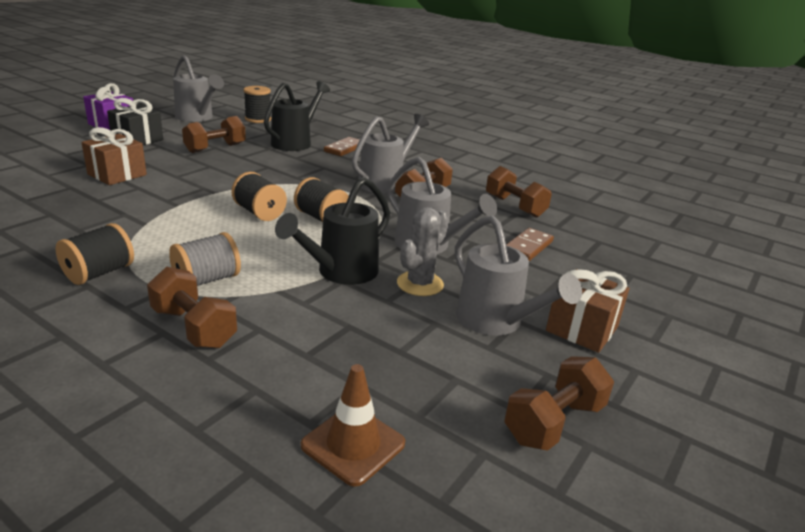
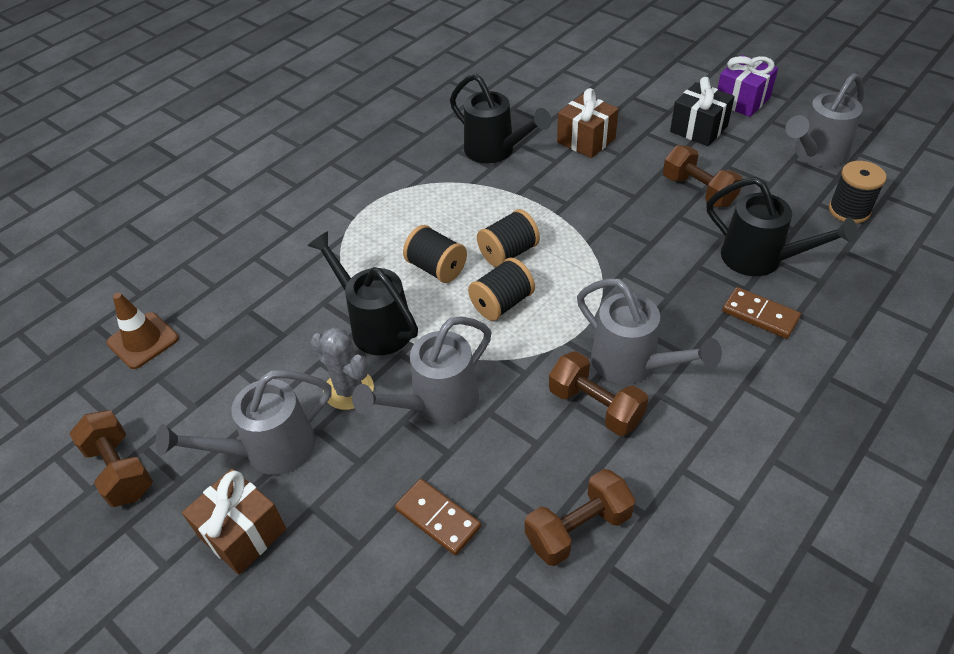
camera: 100 degrees right, 20 degrees up
black spool [55,223,134,285] -> black spool moved to [403,225,467,283]
brown dumbbell [147,267,237,349] -> none
grey spool [169,232,241,286] -> none
none -> black watering can [450,73,551,163]

